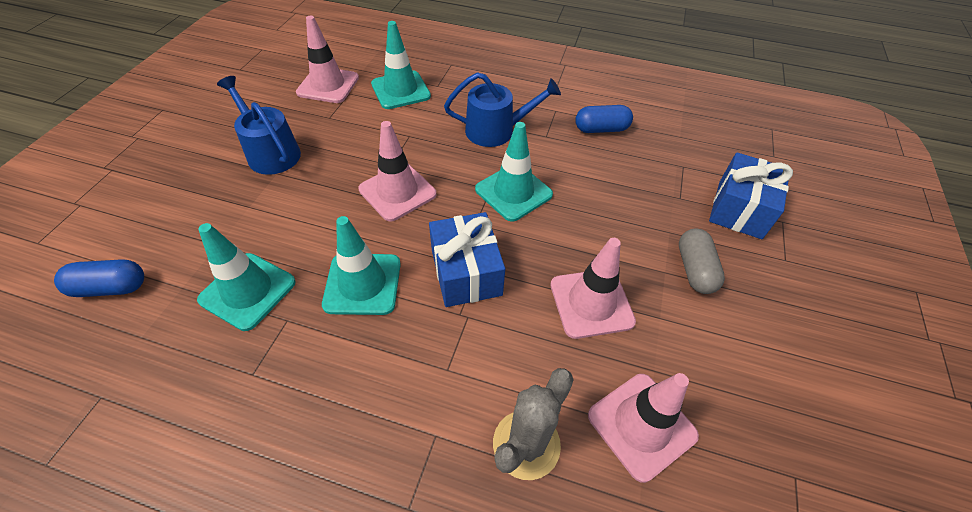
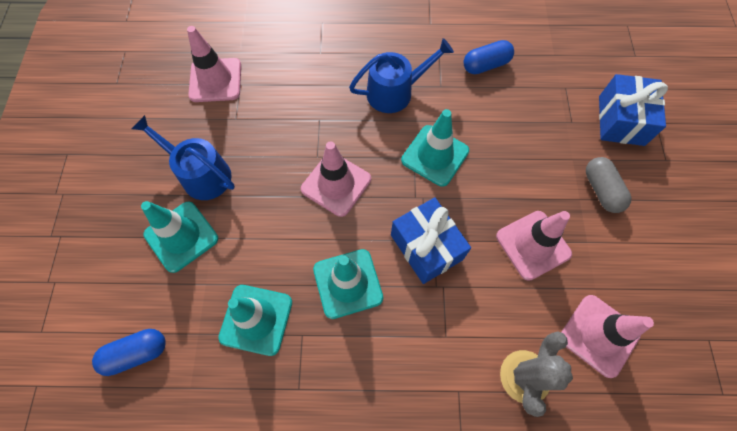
camera: 15 degrees left, 15 degrees up
turquoise traffic cone [371,21,431,109] -> turquoise traffic cone moved to [141,201,218,273]

